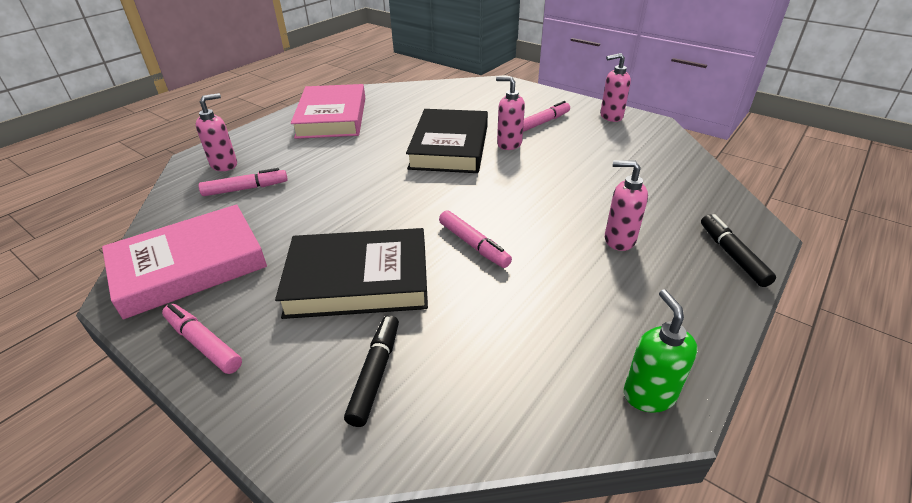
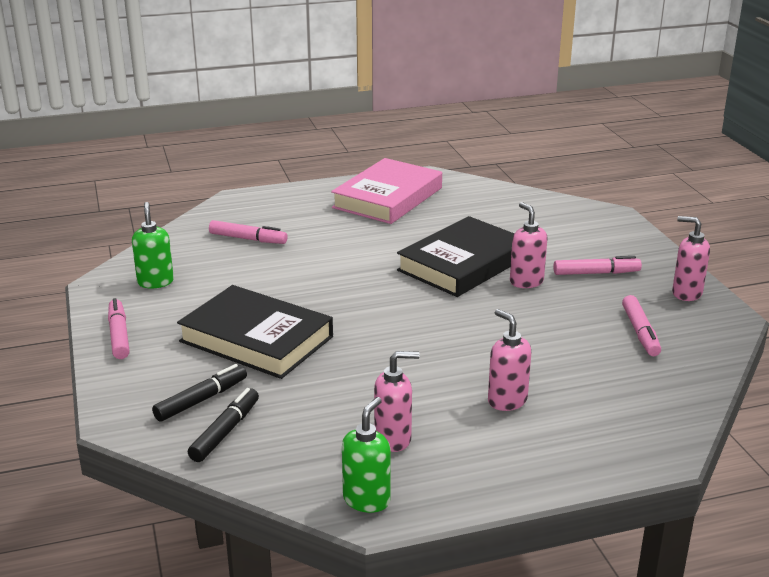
camera: 35 degrees right, 10 degrees down
pink book [102,204,267,319] -> green soap dispenser [132,202,174,288]
pink soap dispenser [196,93,237,171] -> pink soap dispenser moved to [374,351,420,452]
pink marker [439,210,512,268] -> pink marker moved to [622,295,661,356]
black marker [701,214,776,287] -> black marker moved to [188,388,259,462]

